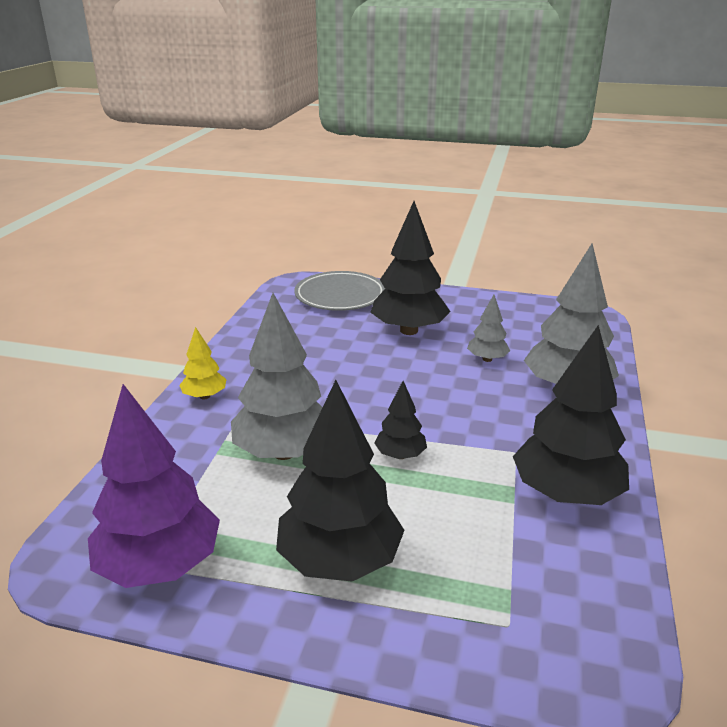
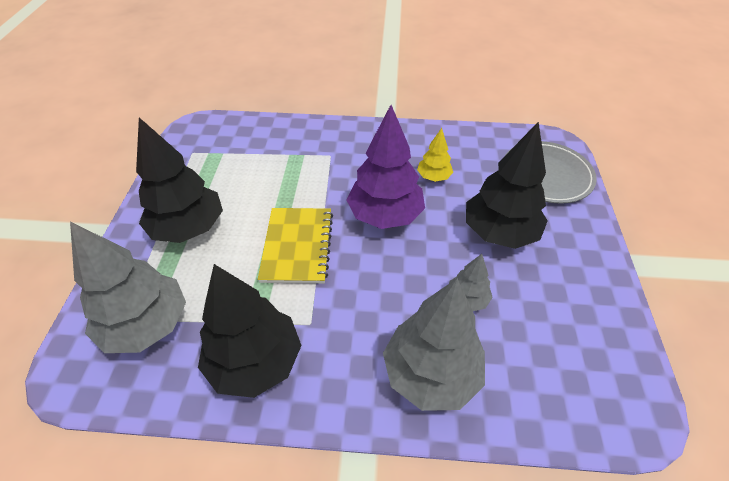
camera: 80 degrees right, 20 degrees up
purple tree [88,384,220,588] -> purple tree moved to [346,105,425,229]
yellow tree [179,327,226,399] -> yellow tree moved to [417,128,453,182]
grey tree [231,293,323,460] -> grey tree moved to [70,222,186,353]
black tree [374,381,427,459] -> yellow notebook [258,208,333,284]

